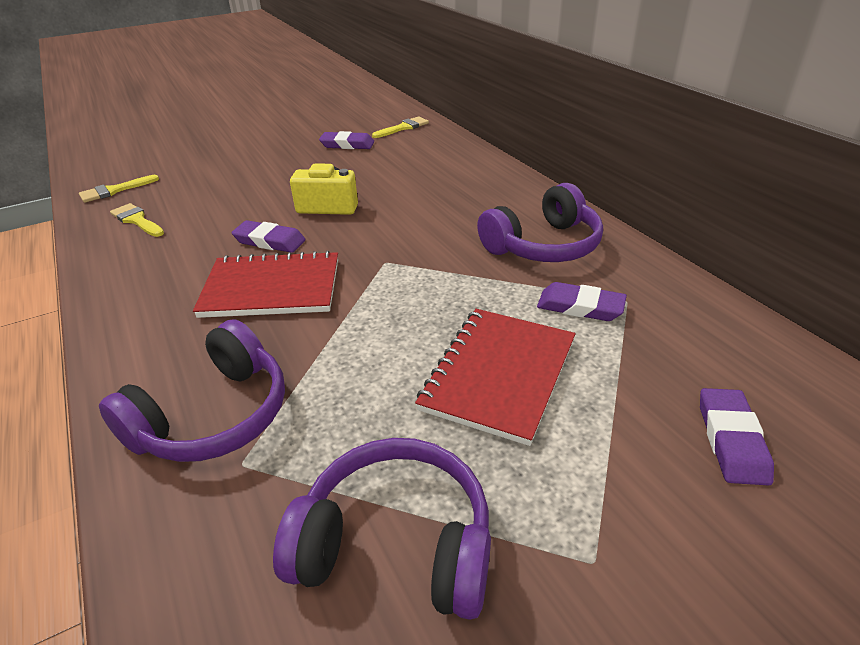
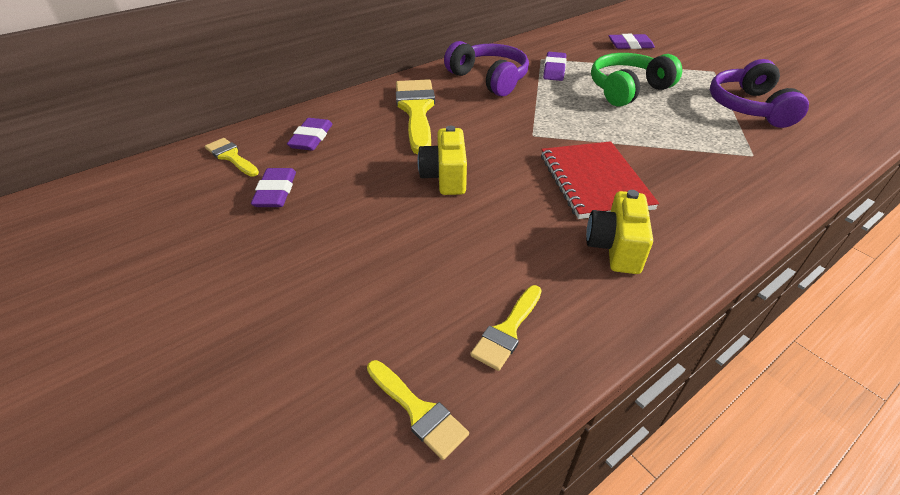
camera: 100 degrees left, 5 degrees up
purple headphones [99,319,285,462] -> none
purple eraser [231,220,306,253] -> purple eraser moved to [287,118,333,151]
red notebook [415,309,576,446] -> green headphones [591,53,682,107]
none -> yellow brush [396,79,435,154]
none -> yellow camera [586,190,653,274]

